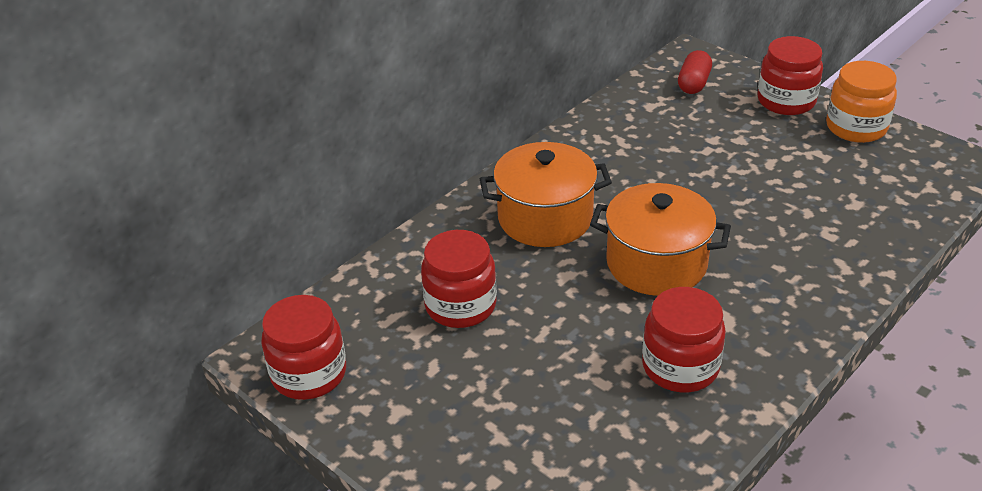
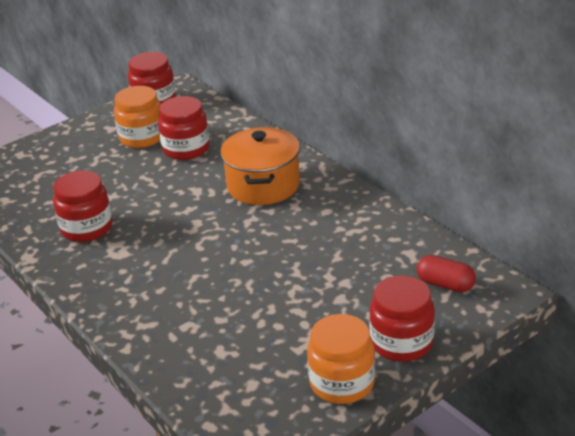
camera: 100 degrees right, 5 degrees down
orange pot [590,183,731,296] -> none
none -> orange jar [114,86,161,148]

